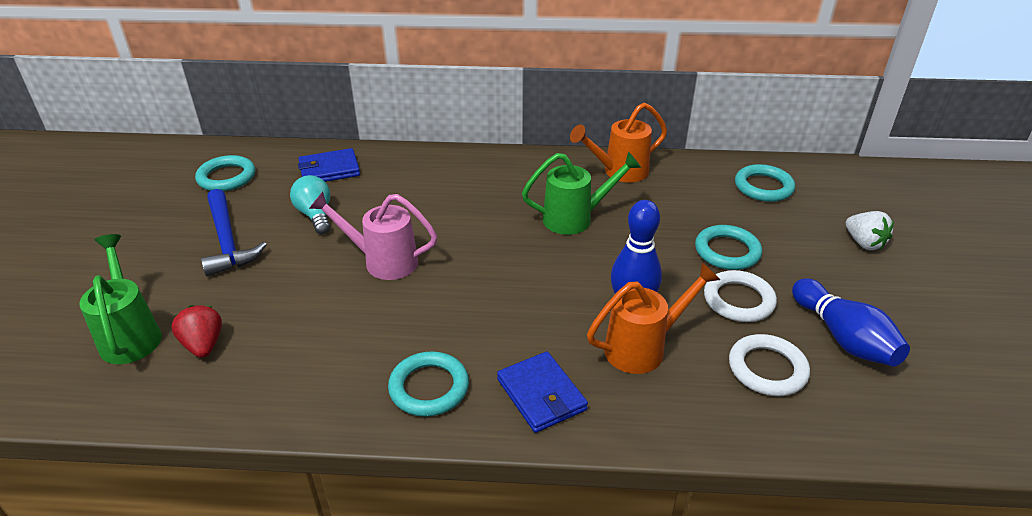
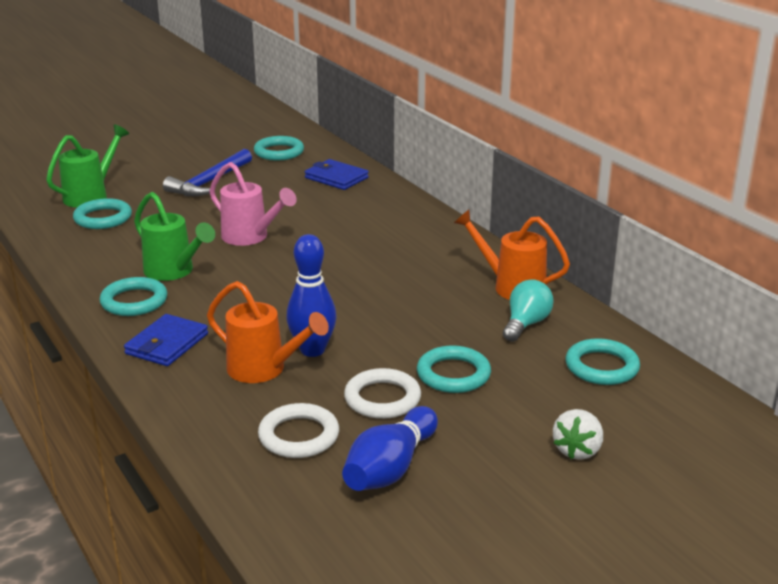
camera: 55 degrees right, 10 degrees down
red strawberry [171,305,222,358] -> turquoise ring [73,198,132,229]
turquoise light bulb [290,175,330,234] -> turquoise light bulb moved to [503,280,554,342]
pink watering can [309,191,437,280] -> pink watering can turned 150 degrees clockwise [209,162,297,246]
green watering can [522,152,641,235] -> green watering can moved to [134,192,215,281]

